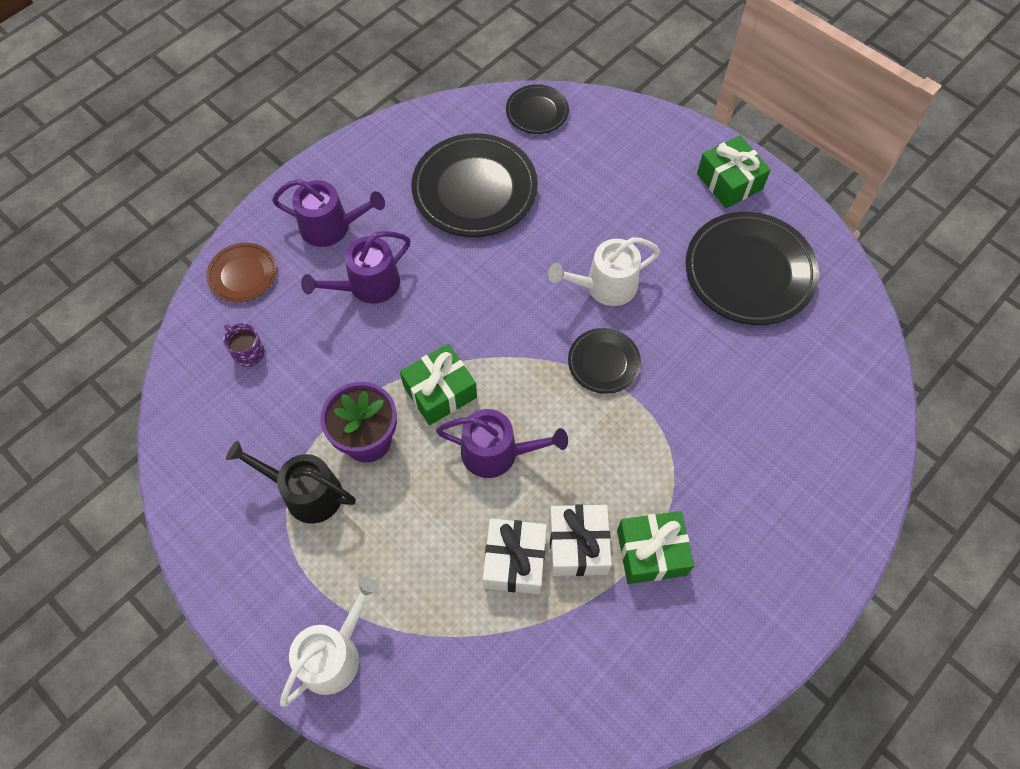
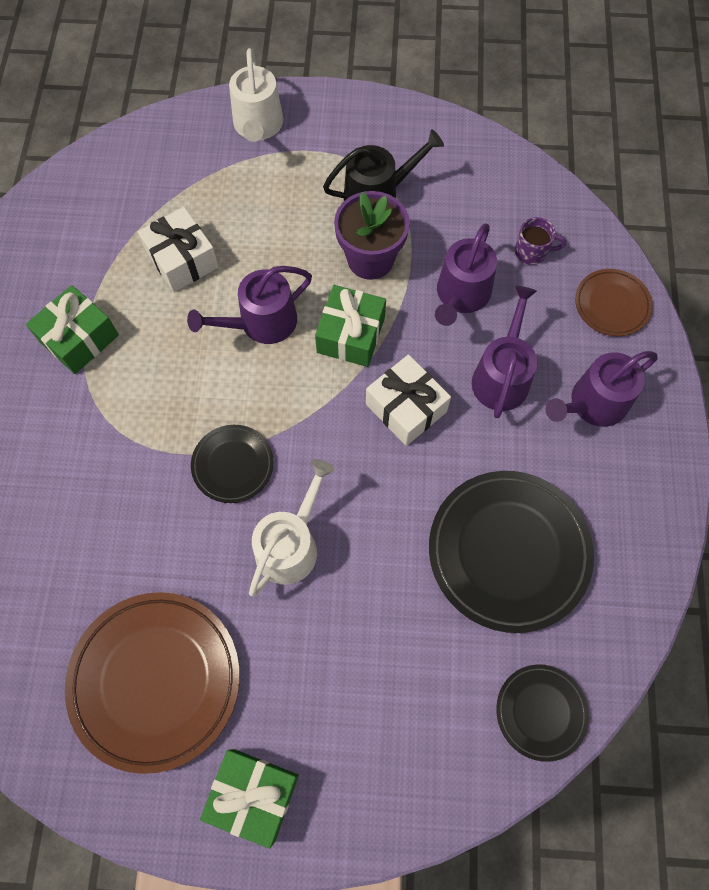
camera: 140 degrees right, 5 degrees up
white gift [549,504,612,576] -> white gift moved to [366,354,451,446]
black plate [686,212,819,325] -> brown plate [65,592,240,774]
none -> purple watering can [435,223,497,326]

